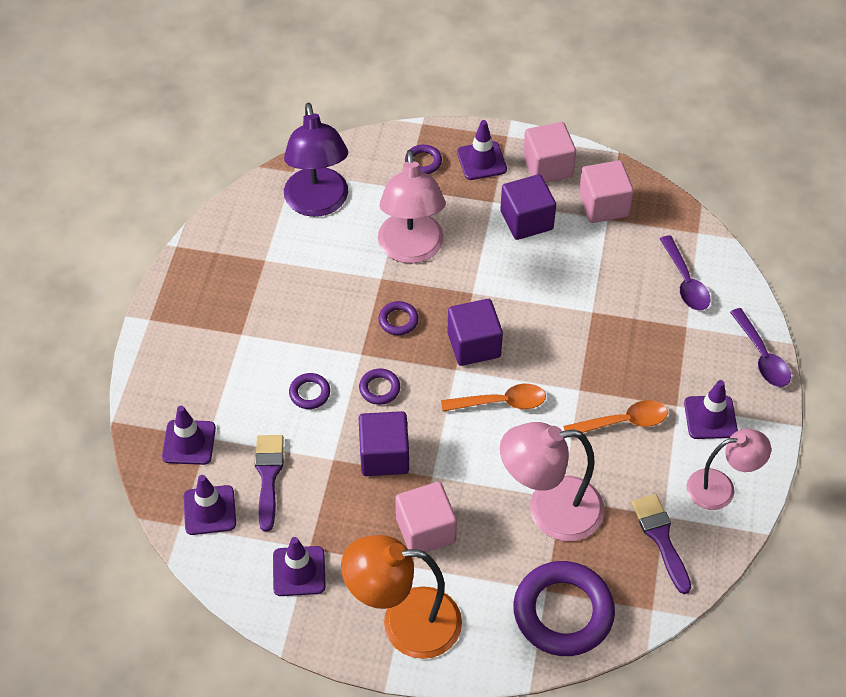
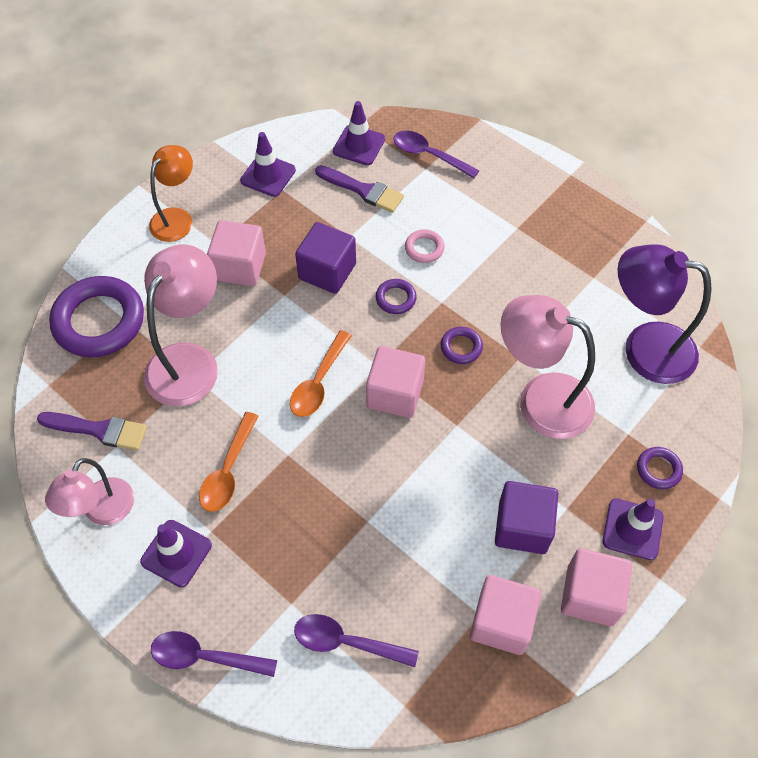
camera: 120 degrees right, 5 degrees up
purple traffic cone [162,406,216,465] -> purple spoon [393,130,480,178]
purple ring [289,373,330,409] -> pink ring [405,229,445,263]
orange lamp [341,535,462,659] -> orange lamp [149,145,193,242], size x0.65
purple cube [447,299,503,366] -> pink cube [366,346,425,418]

